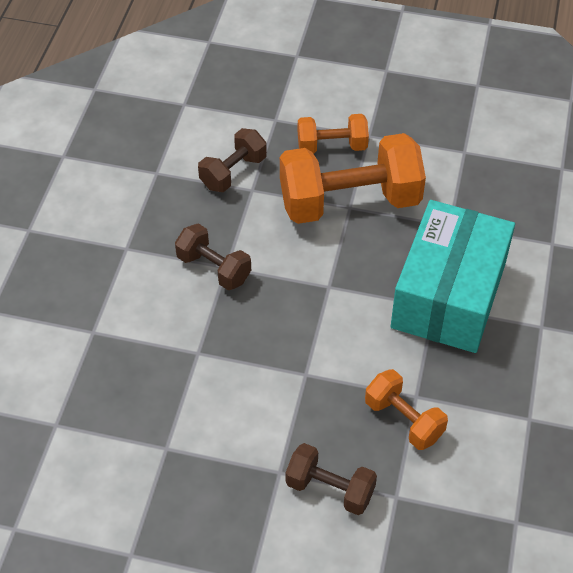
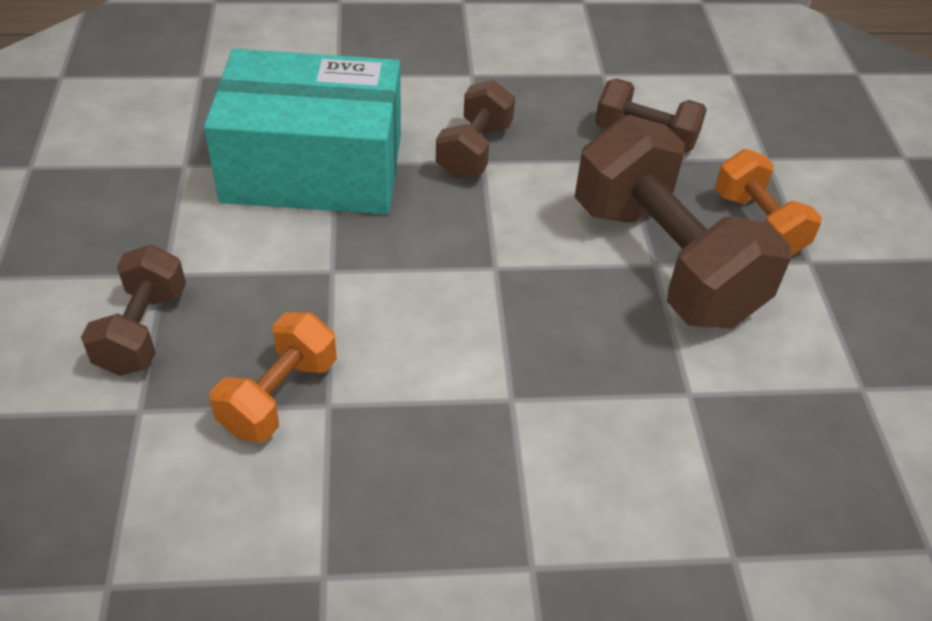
camera: 70 degrees right, 5 degrees down
orange dumbbell [280,133,426,224] -> brown dumbbell [575,115,792,329]
turquoise box [391,200,515,353] -> turquoise box moved to [204,49,401,214]

